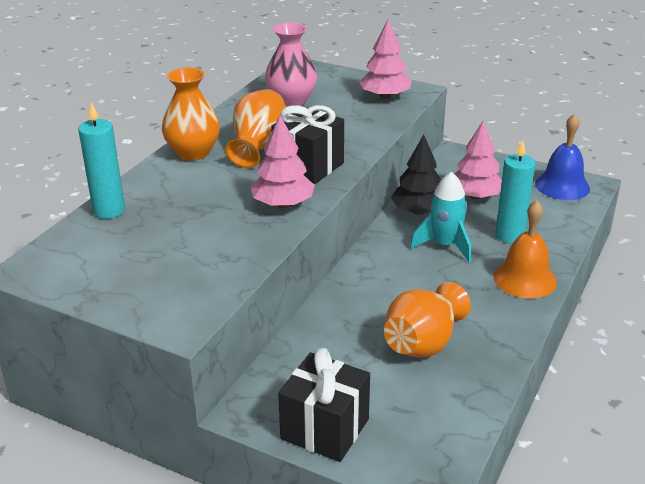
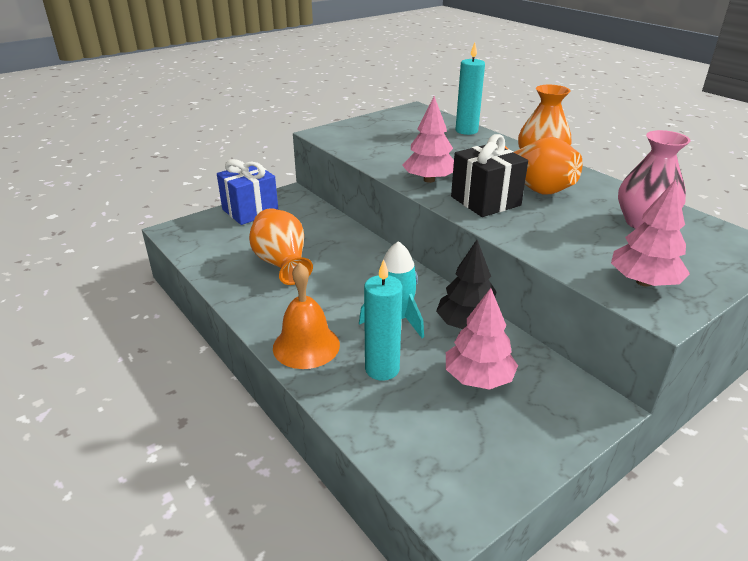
camera: 115 degrees right, 0 degrees up
black gift [278,348,370,462] -> blue gift [217,159,278,225]
blue bell [535,114,590,200] -> none

